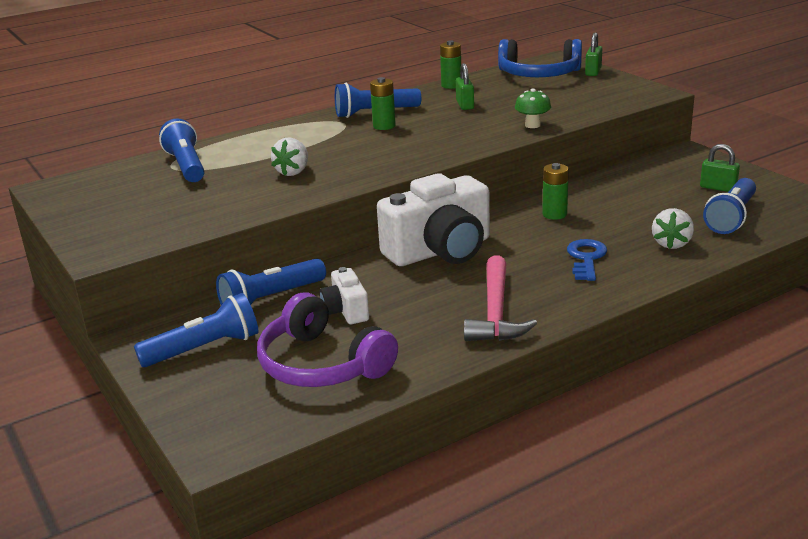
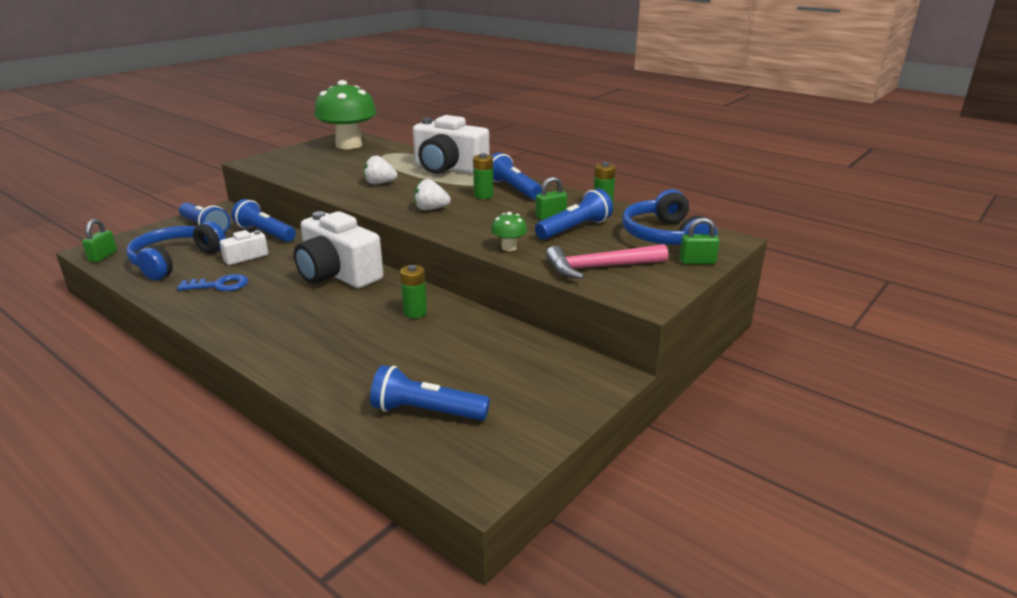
camera: 70 degrees right, 0 degrees up
blue flashlight [159,119,204,182] -> blue flashlight moved to [535,189,613,240]
purple headphones [257,292,398,387] -> blue headphones [127,221,226,280]
pink hammer [464,256,537,341] -> pink hammer moved to [546,244,668,279]
blue key [567,239,607,281] -> blue key moved to [177,274,248,291]
white strawberry [652,208,694,249] -> white strawberry moved to [414,179,451,210]
green padlock [700,144,740,192] -> green padlock moved to [82,219,117,262]
none -> green mushroom [314,80,377,149]
none -> white camera [413,115,490,174]

